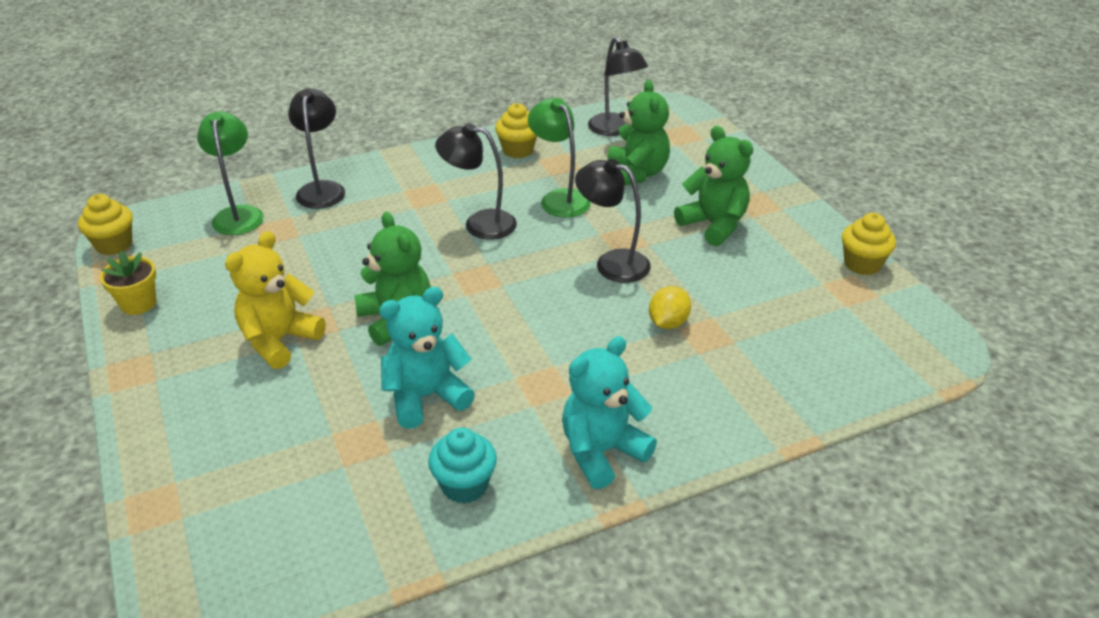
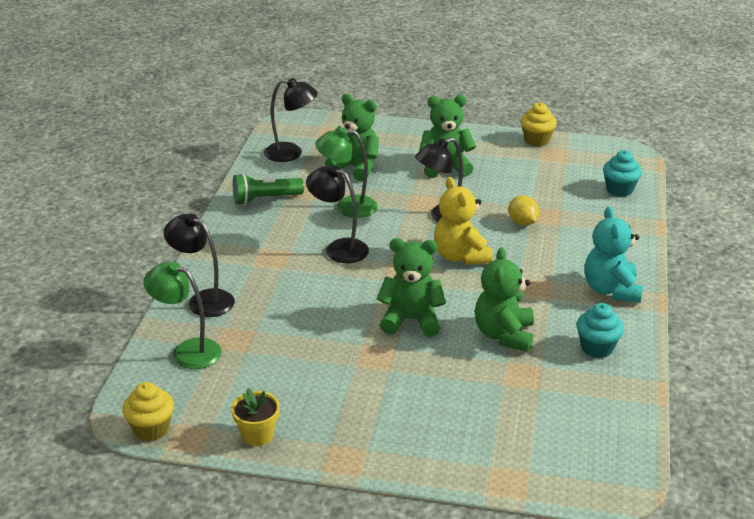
camera: 55 degrees left, 5 degrees down
yellow teddy bear [225,231,326,369] -> yellow teddy bear moved to [434,177,493,265]
turquoise teddy bear [379,287,475,429] -> green teddy bear [475,247,534,352]
black lamp [435,123,517,240] -> black lamp turned 75 degrees clockwise [306,165,369,263]
yellow cupcake [495,103,537,158] -> green flashlight [233,173,304,205]
none -> turquoise cupcake [603,150,642,197]

